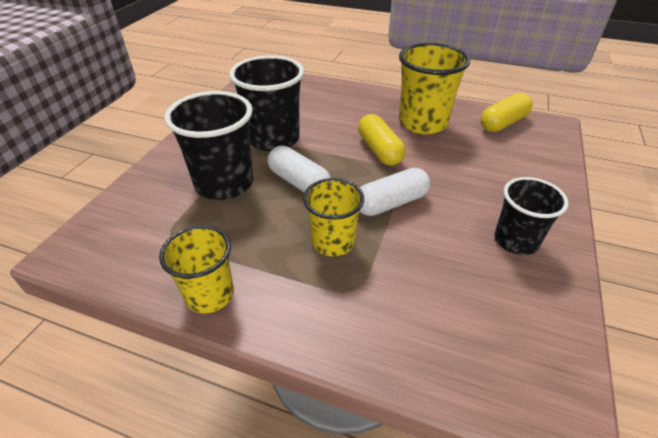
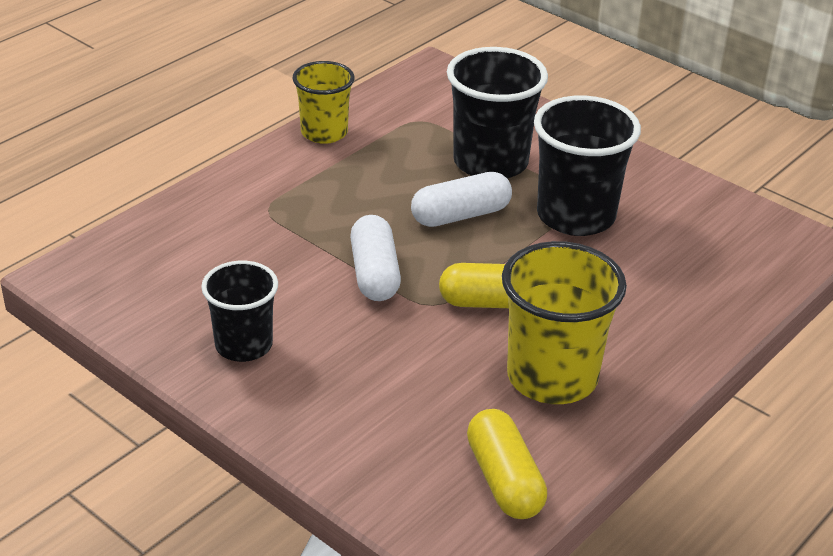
camera: 110 degrees right, 5 degrees down
yellow cup [303,178,364,257] -> none

